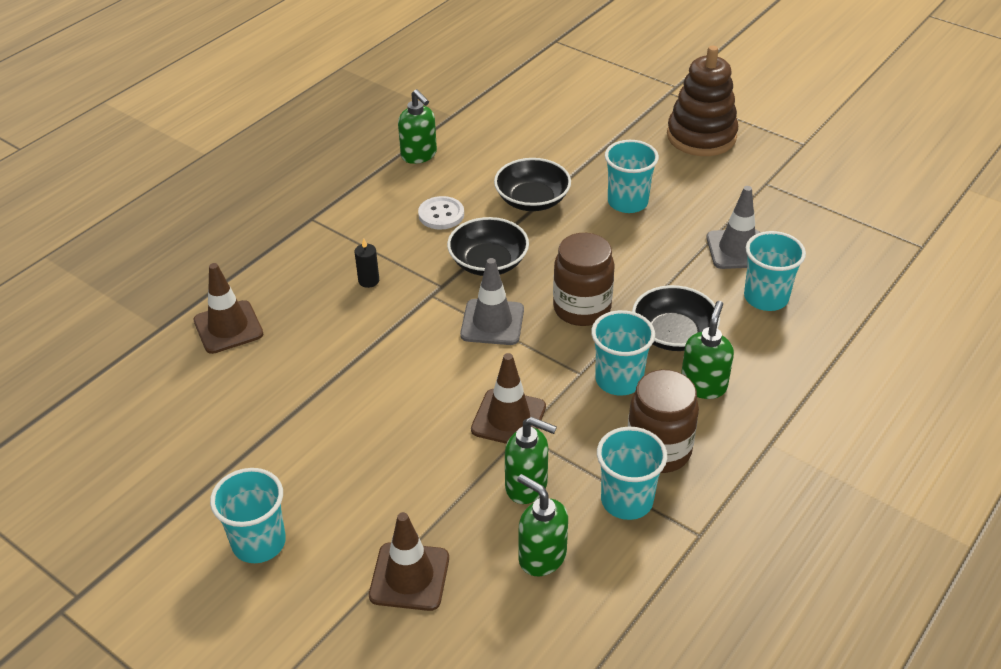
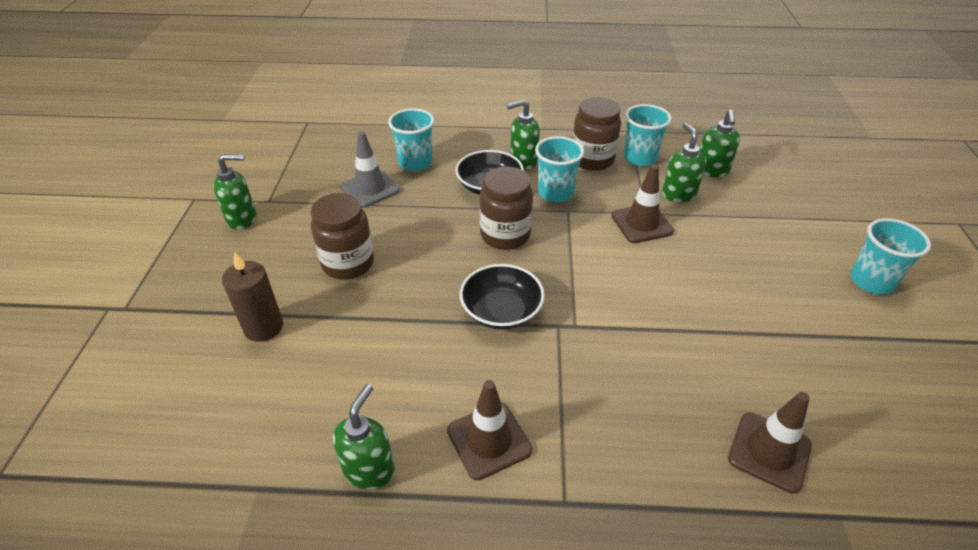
camera: 125 degrees left, 0 degrees up
black candle [355,239,379,288] -> none
brown traffic cone [369,512,449,611] -> brown traffic cone moved to [447,380,532,480]
white button [418,196,464,230] -> none
grey traffic cone [460,258,524,345] -> none
black bowl [494,158,571,211] -> none
turquoise cup [605,140,659,213] -> brown jar [311,193,374,279]
brown stacking toy [667,46,738,156] -> none
none -> green soap dispenser [213,154,256,230]
none -> brown candle [222,252,283,342]

